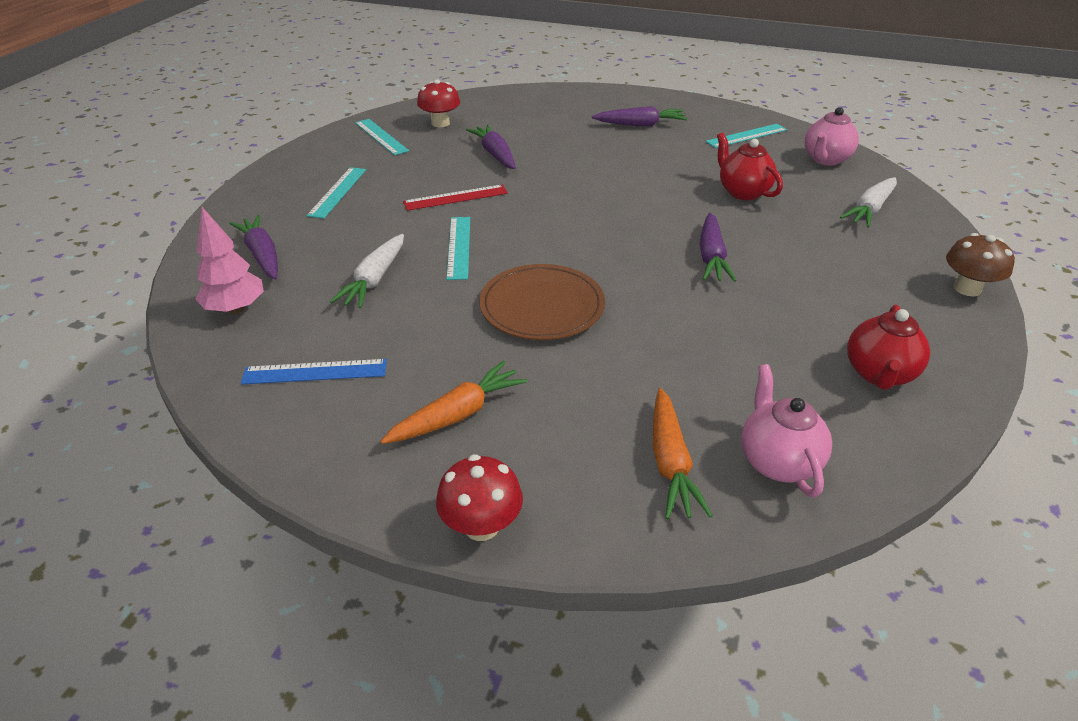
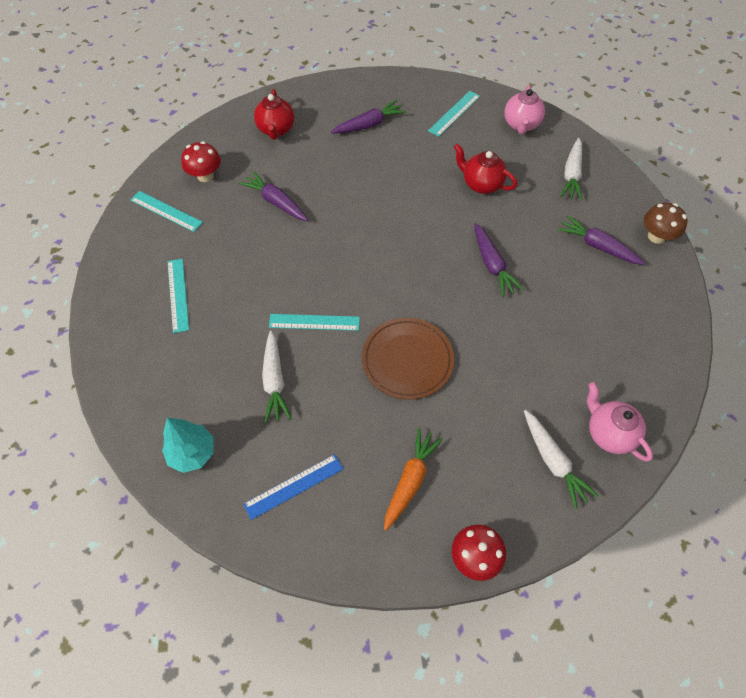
camera: 25 degrees left, 20 degrees up
pink tree [196,207,264,314] -> turquoise tree [162,418,214,473]
purple carrot [229,215,278,280] -> purple carrot moved to [557,215,645,265]
red ruler [403,185,508,211] -> none
turquoise ruler [446,217,470,280] -> turquoise ruler turned 60 degrees counterclockwise [269,314,360,331]
orange carrot [653,388,713,519] -> white carrot [524,410,598,509]
red teapot [847,304,930,390] -> red teapot moved to [254,89,294,140]

